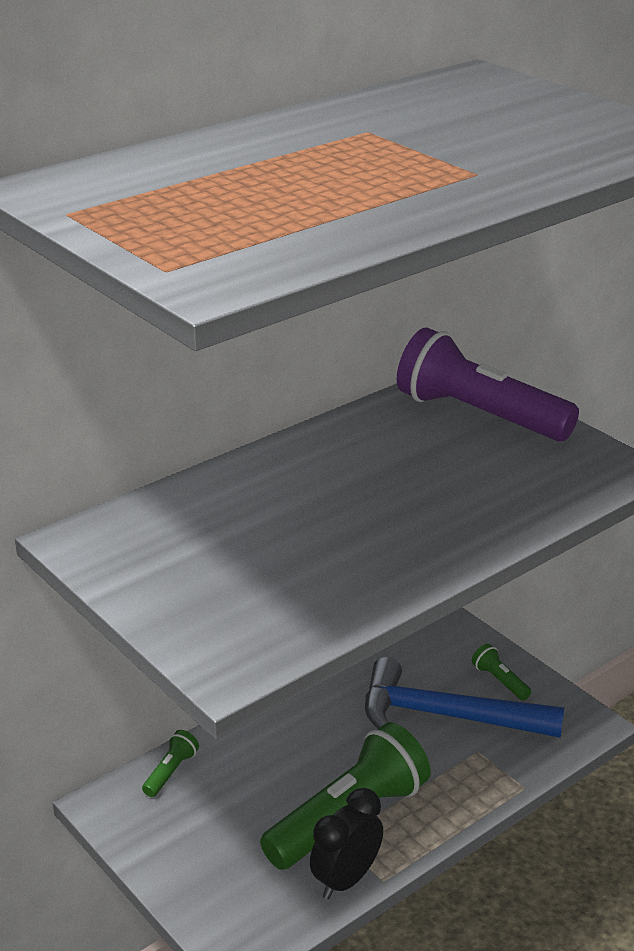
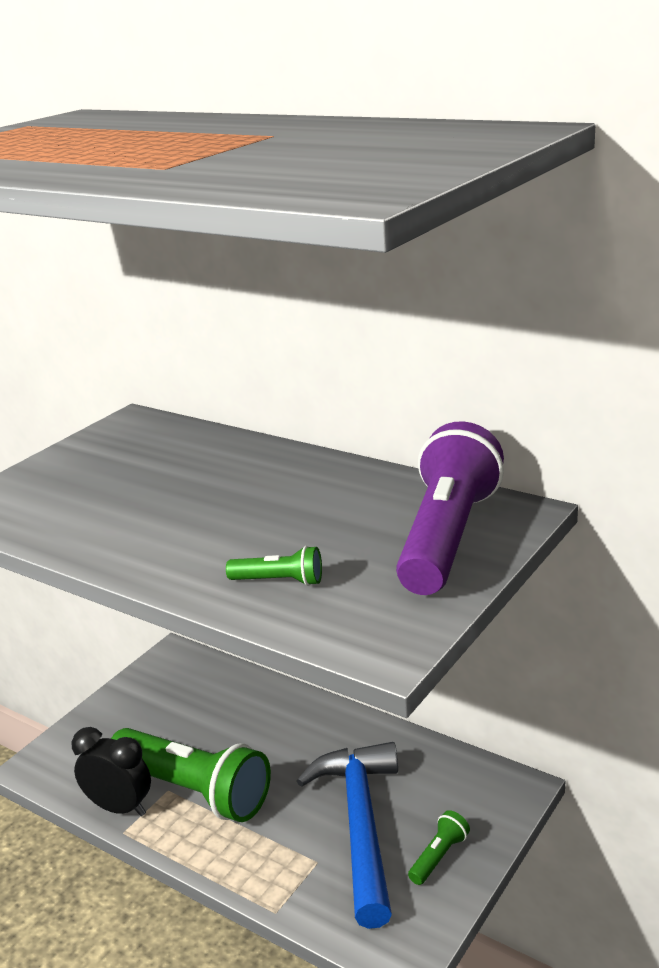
camera: 75 degrees right, 5 degrees down
green flashlight [142,730,199,797] -> green flashlight moved to [226,546,322,586]

